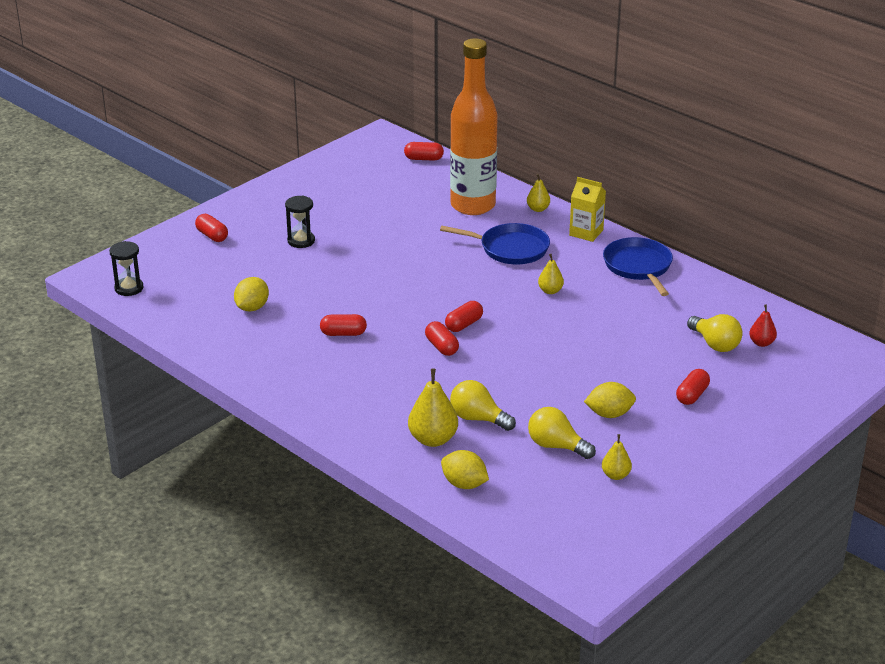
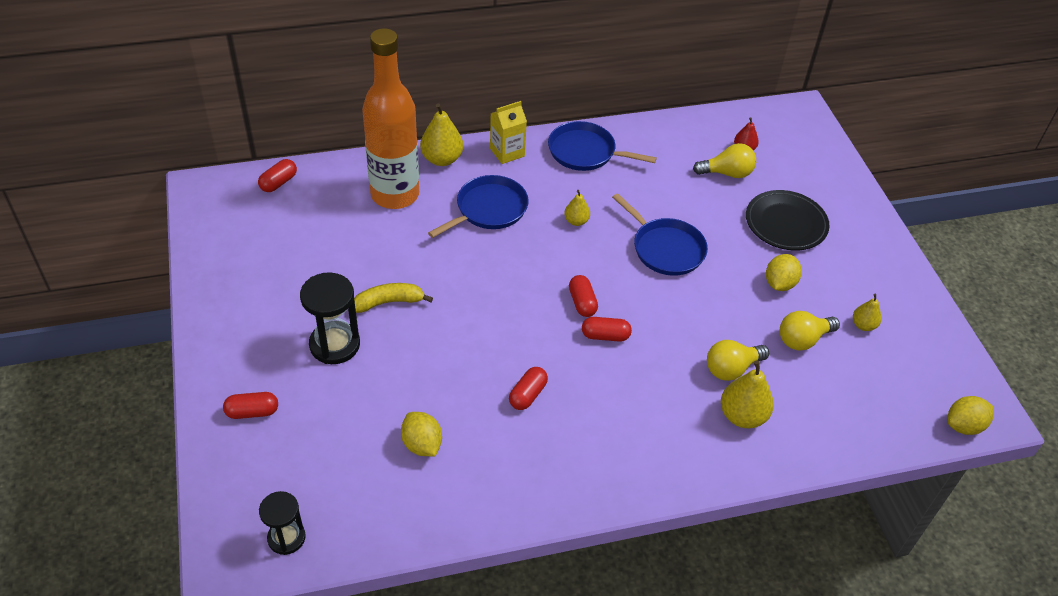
camera: 60 degrees left, 15 degrees up
black hourglass [285,196,315,248] -> black hourglass [300,272,360,364], size x1.55
yellow lemon [441,450,489,489] -> yellow lemon moved to [948,396,994,435]
yellow pear [527,174,550,212] -> yellow pear [420,103,463,166], size x1.72
red capsule [676,369,710,405] -> black plate [746,190,830,250]
none -> yellow banana [354,283,433,313]
none -> blue pan [612,193,708,276]

